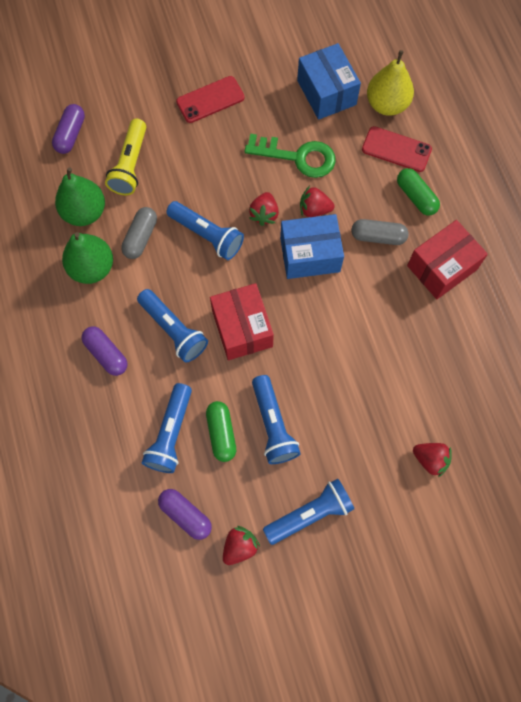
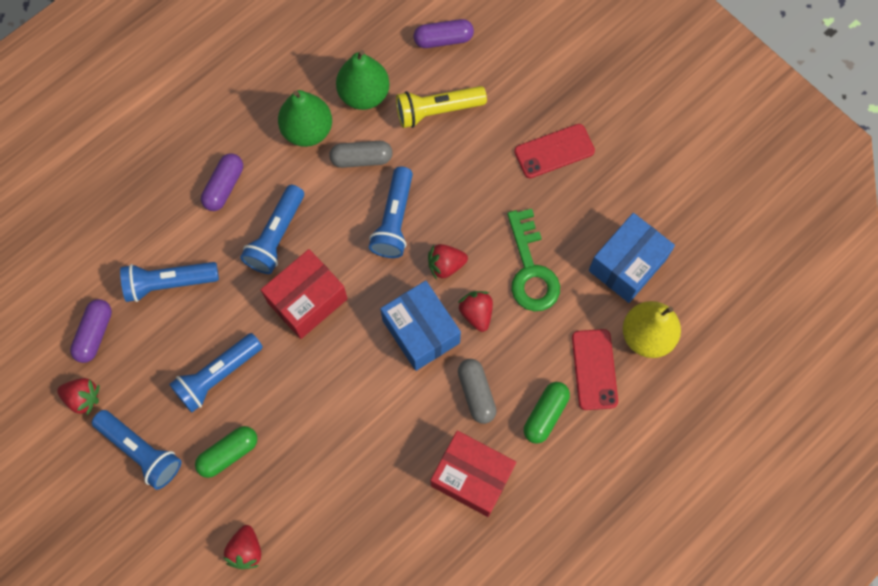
camera: 65 degrees right, 0 degrees up
red phone [176,76,245,123] -> red phone turned 60 degrees counterclockwise [514,124,595,178]
green capsule [206,401,236,462] -> green capsule moved to [195,426,257,478]

